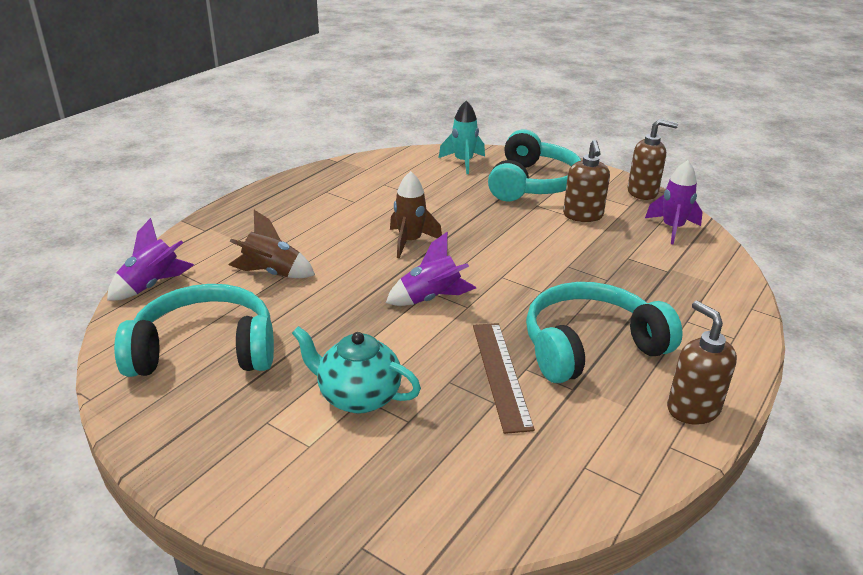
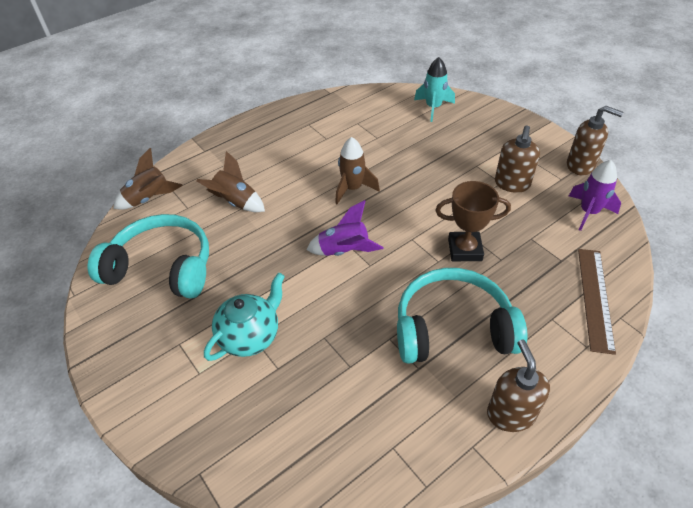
camera: 20 degrees right, 15 degrees up
purple rocket [107,218,194,301] -> brown rocket [114,148,183,210]
turquoise teapot [292,326,421,414] -> turquoise teapot turned 90 degrees clockwise [204,273,285,361]
brown ruler [473,323,535,434] -> brown ruler moved to [578,249,616,355]
turquoise headphones [488,130,581,201] -> none
none -> brown trophy [435,181,511,261]

